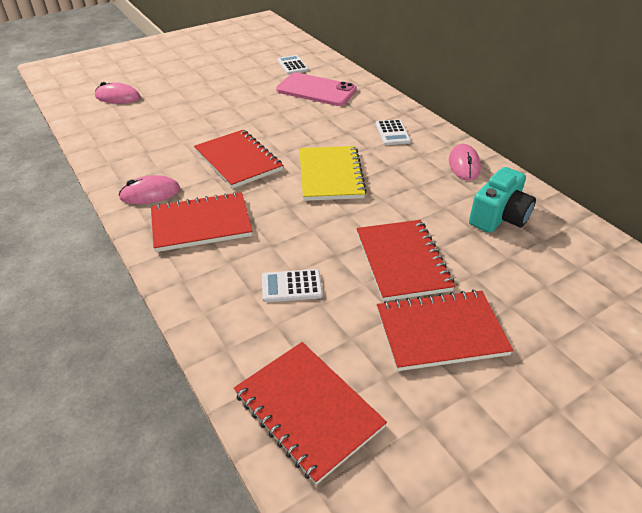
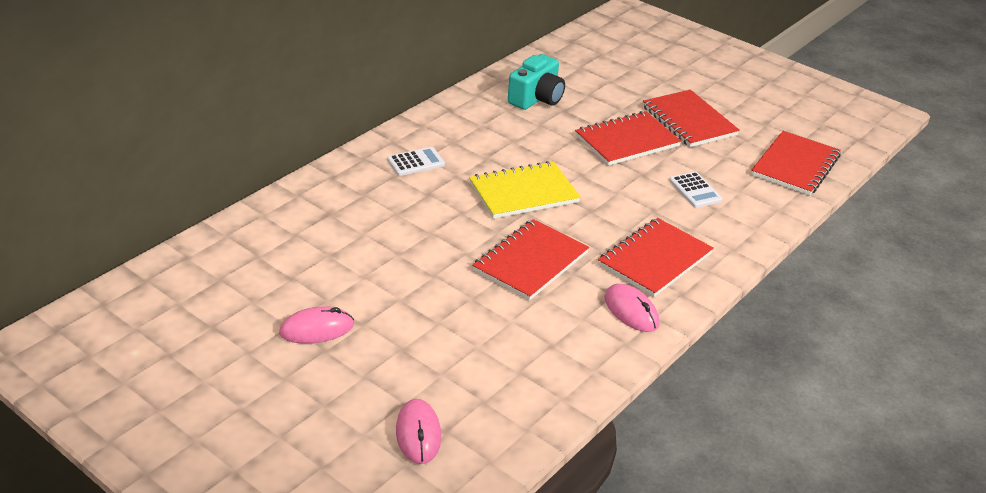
camera: 110 degrees left, 5 degrees down
red notebook [151,192,252,252] -> red notebook turned 75 degrees clockwise [598,218,714,297]
pink phone [276,72,357,106] -> none
white calculator [277,55,309,74] -> none
pink mouse [449,144,481,181] -> pink mouse moved to [279,306,354,344]
turquoise camera [469,167,536,233] -> turquoise camera turned 105 degrees clockwise [508,54,565,110]

